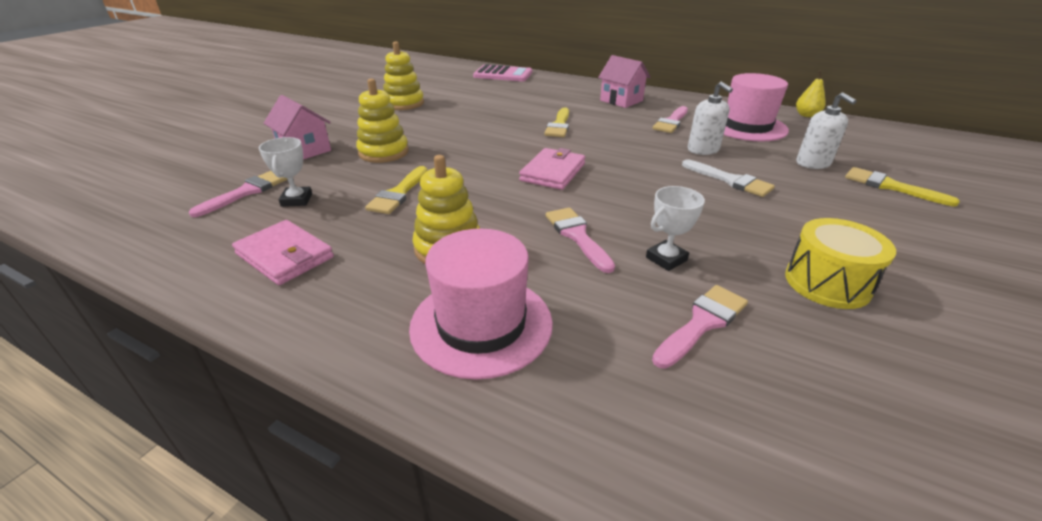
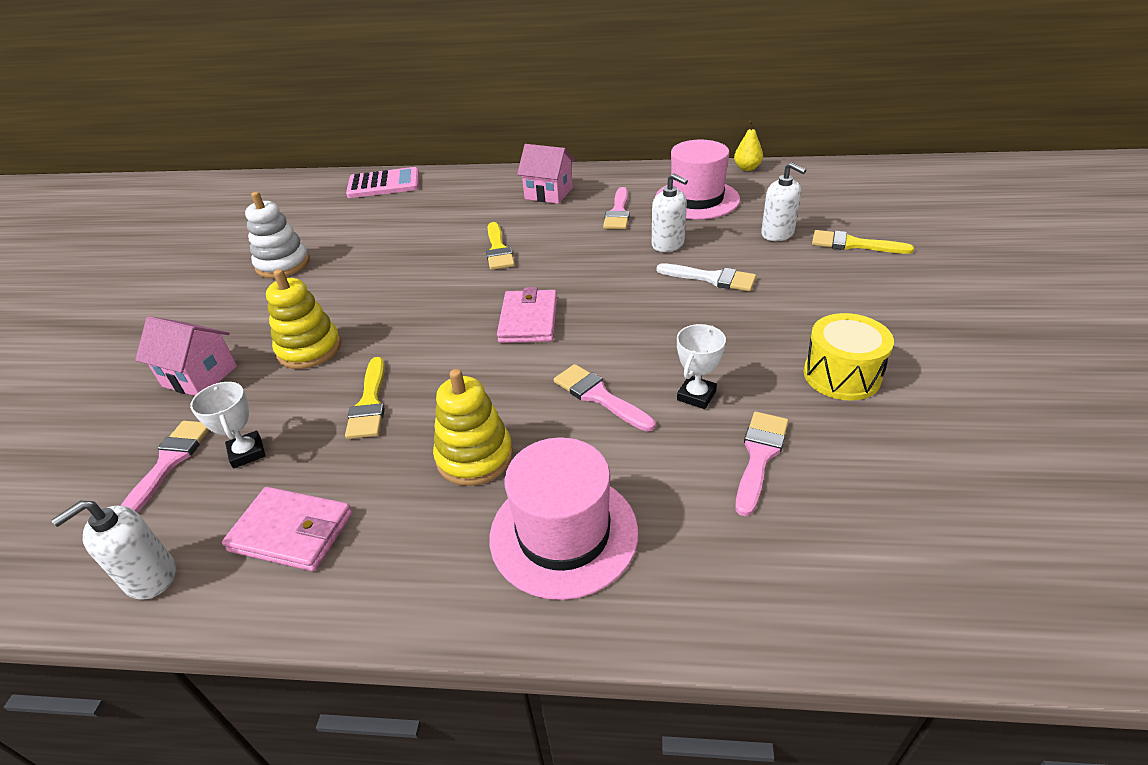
camera: 20 degrees left, 5 degrees up
yellow stacking toy [383,41,424,110] -> white stacking toy [245,192,310,278]
none -> white soap dispenser [51,501,176,600]

